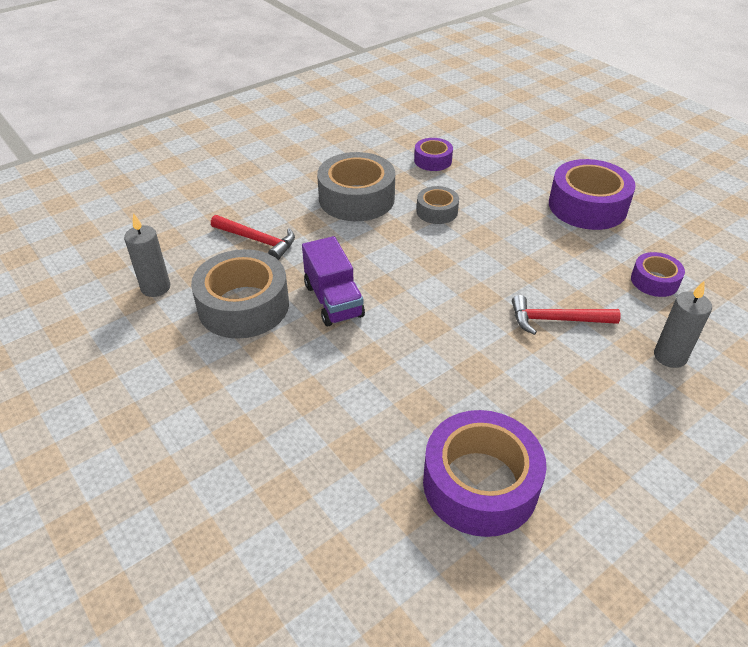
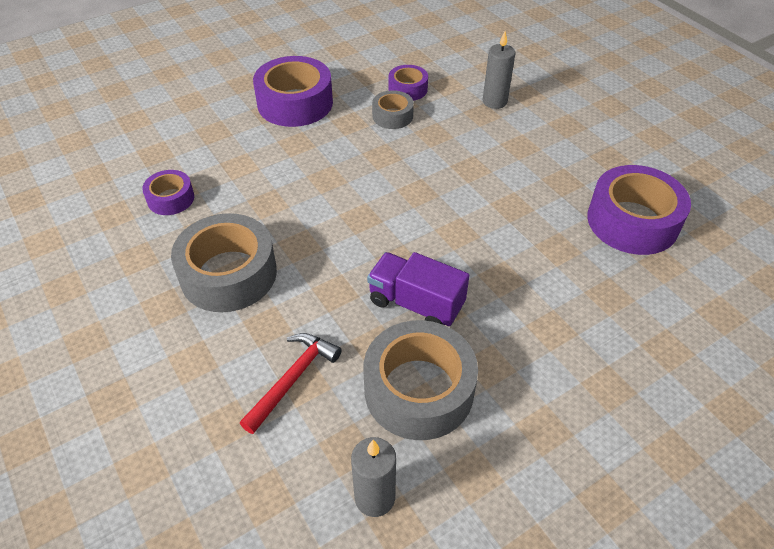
camera: 85 degrees left, 5 degrees up
purple truck [302,236,365,326] -> purple truck turned 135 degrees counterclockwise [367,252,470,326]
grey tape [417,186,459,224] -> grey tape moved to [372,90,414,129]
red hammer [512,295,621,335] -> none

